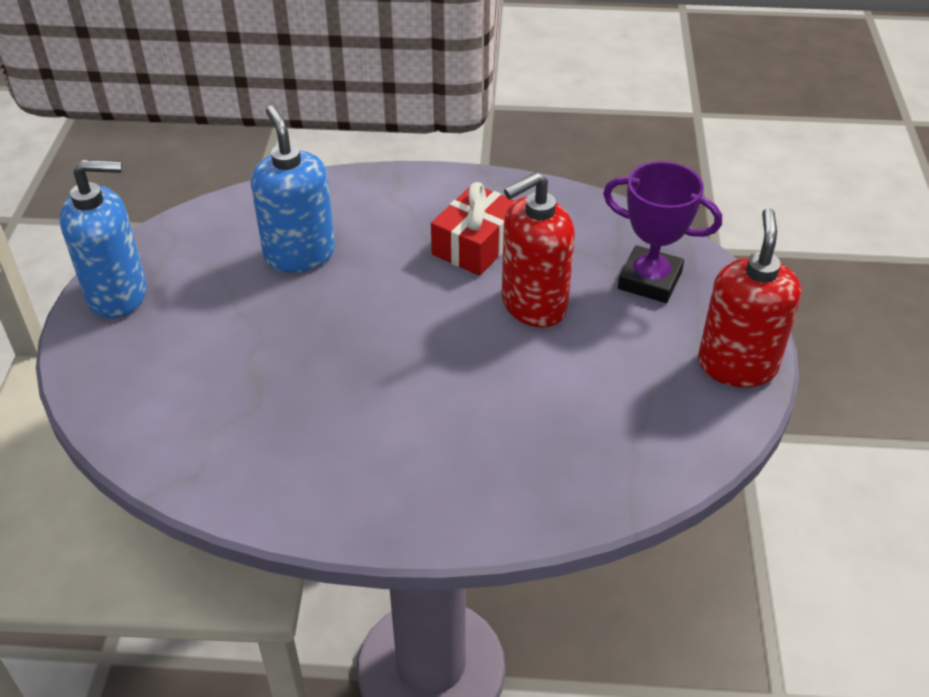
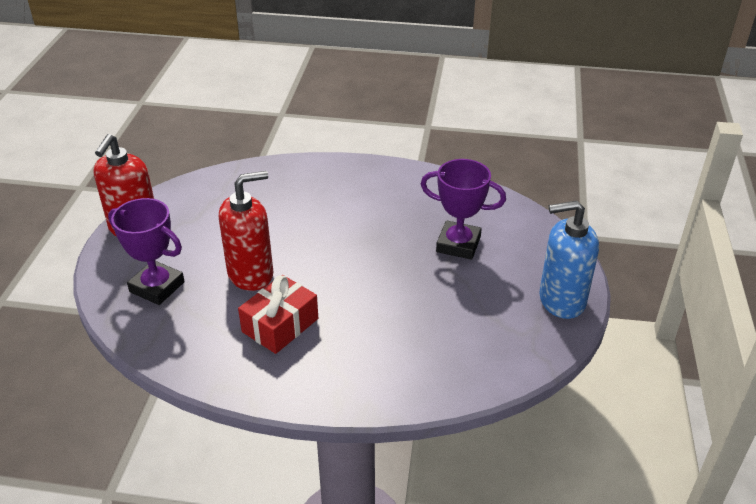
camera: 175 degrees left, 5 degrees down
blue soap dispenser [251,106,335,273] -> none
none -> purple trophy [421,159,506,260]

